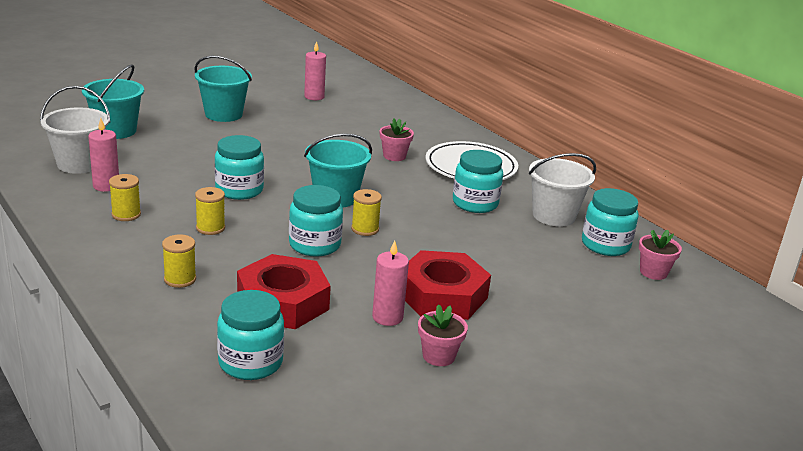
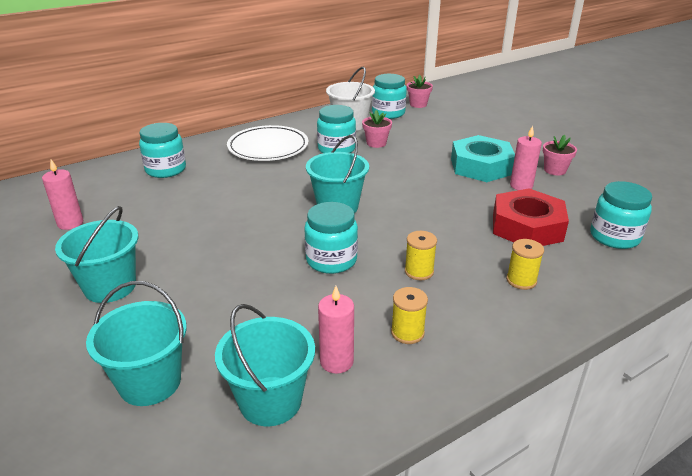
camera: 85 degrees left, 5 degrees up
white bucket [40,86,110,174] -> turquoise bucket [215,304,315,426]
turquoise jar [289,185,343,257] -> turquoise jar moved to [139,123,186,178]
yellow spool [351,189,382,236] -> none
pink flower pot [380,119,414,161] -> pink flower pot moved to [362,110,392,148]
red nut [405,250,491,320] -> turquoise nut [451,135,515,182]

